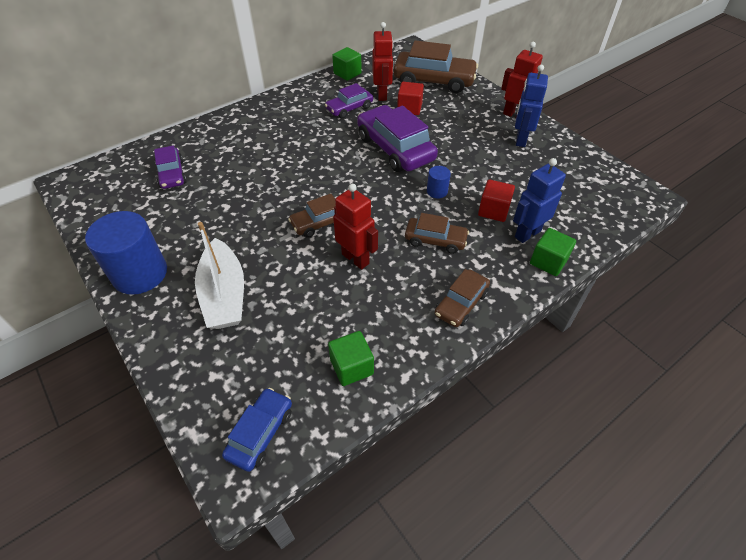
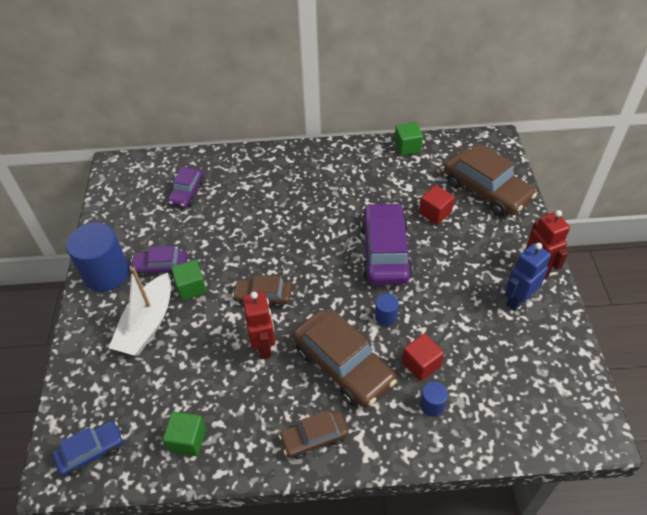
camera: 35 degrees right, 0 degrees up
purple car [325,83,373,118] -> purple car moved to [130,246,187,278]
red robot [373,22,393,101] -> none
brown car [405,213,469,254] -> brown car [293,310,397,408], size x1.79
blue robot [513,158,566,243] -> blue cylinder [420,382,448,417]
green cube [530,228,576,276] -> green cube moved to [171,260,207,301]

